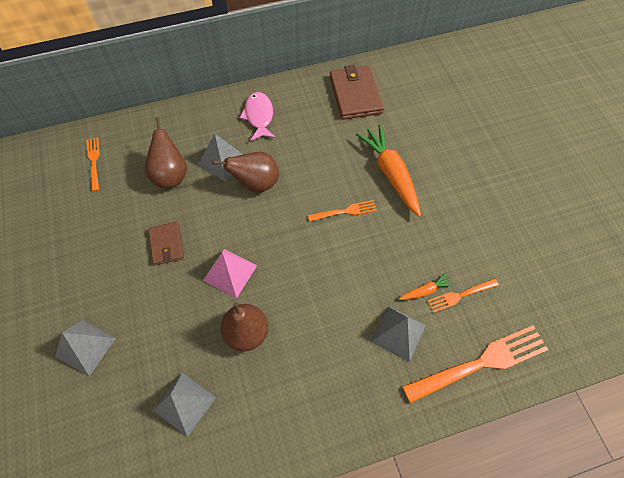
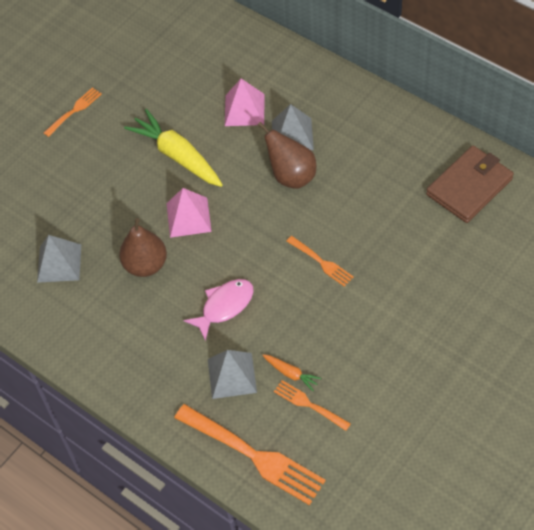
camera: 60 degrees right, 5 degrees down
grey pyramid [55,320,116,376] -> none
orange fork [86,138,100,192] -> orange fork moved to [44,87,102,137]
brown pear [145,117,187,188] -> pink pyramid [225,78,265,126]
brown wallet [148,222,184,265] -> yellow carrot [124,109,223,187]
pink fish [239,92,276,141] -> pink fish moved to [183,279,254,341]
orange carrot [356,125,421,217] -> none

